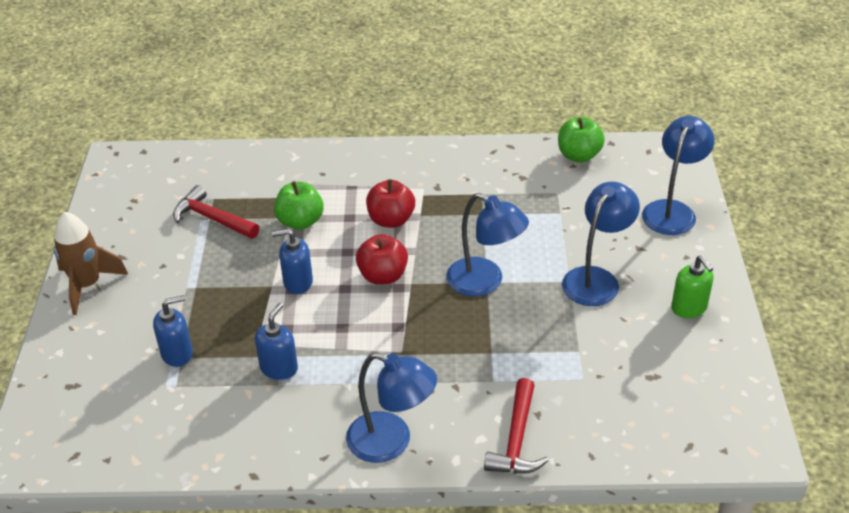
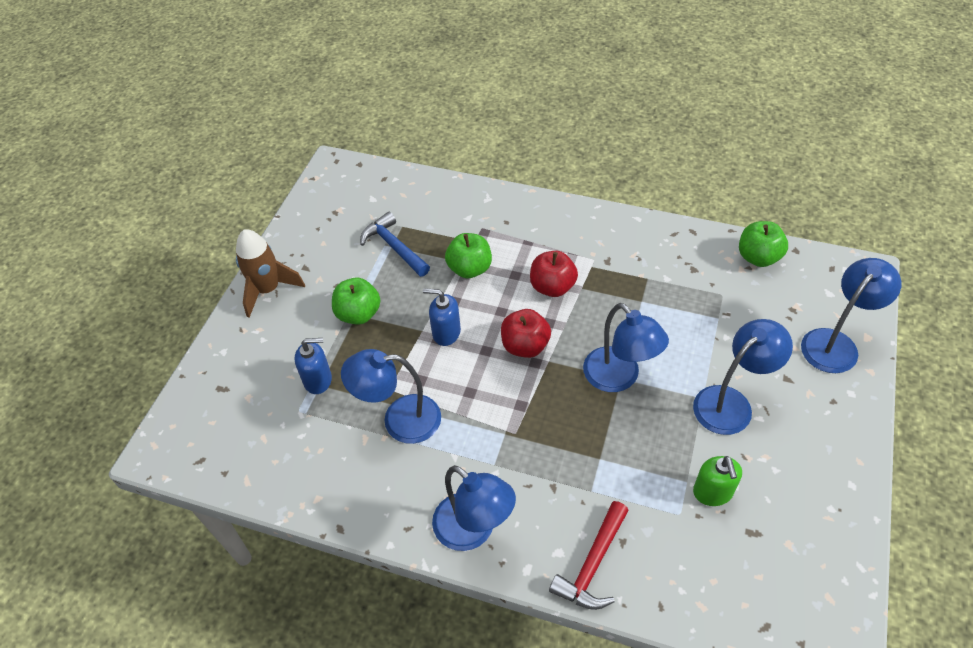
camera: 20 degrees right, 10 degrees up
red hammer [173,185,259,239] -> blue hammer [360,212,430,277]
blue soap dispenser [255,303,298,380] -> blue lamp [341,349,441,444]
green soap dispenser [671,255,713,318] -> green soap dispenser moved to [693,456,742,506]
none -> green apple [332,278,380,325]

